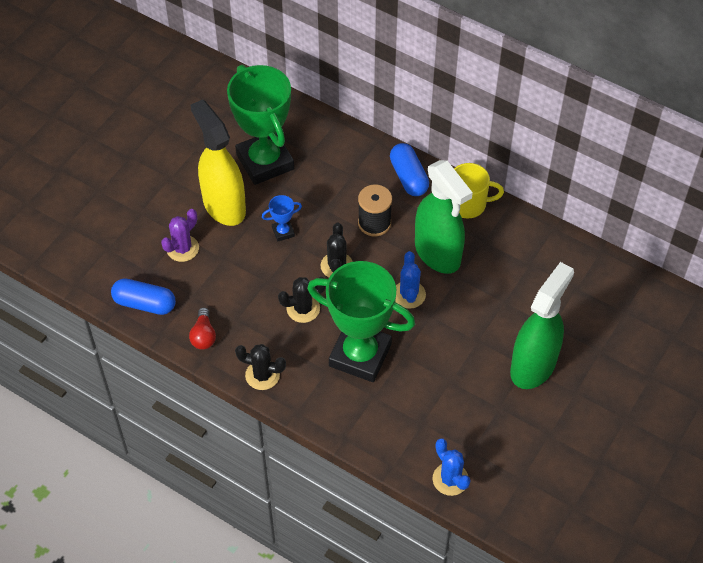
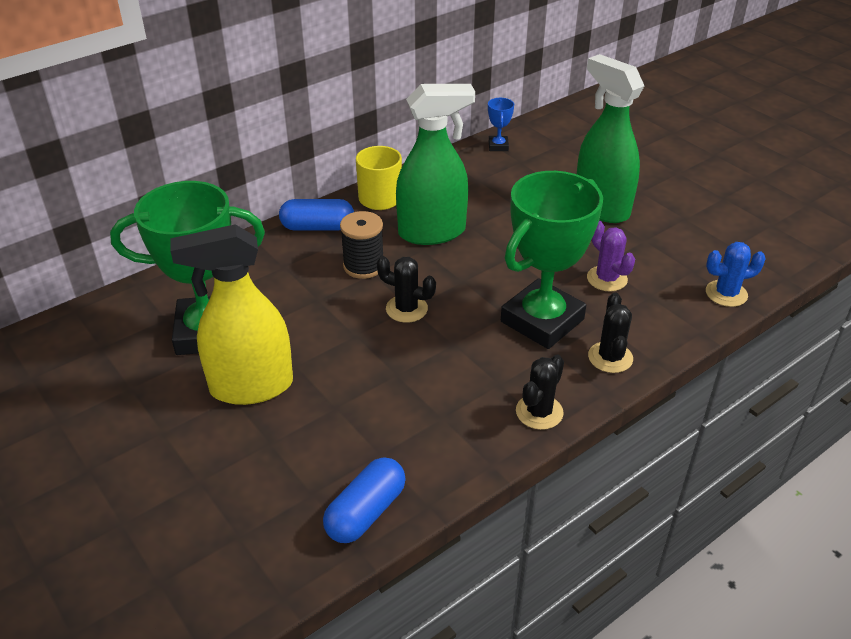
camera: 70 degrees left, 15 degrees down
purple cactus [161,209,199,262] -> purple cactus moved to [587,221,635,292]
red light bulb [189,308,216,350] -> none
blue trophy [262,195,302,241] -> blue trophy moved to [488,98,514,151]
black cactus [278,277,326,323] -> black cactus moved to [588,293,633,373]
blue cactus [395,251,426,309] -> none

